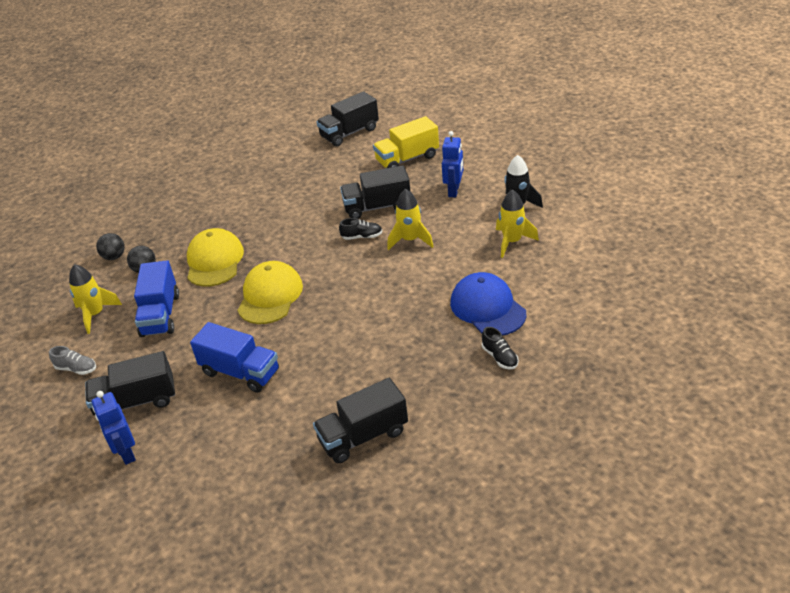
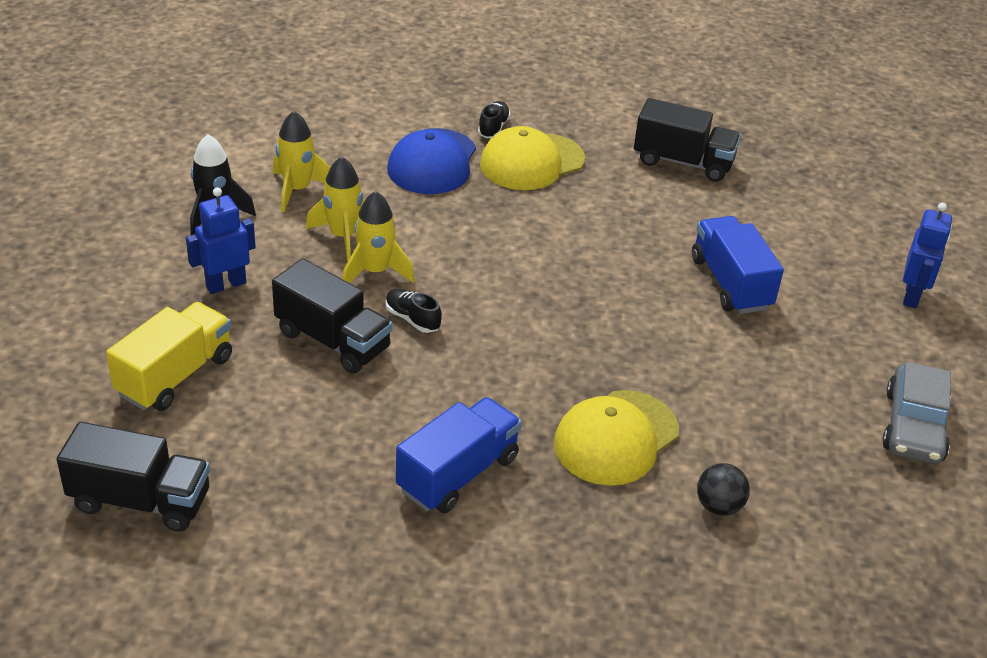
camera: 140 degrees left, 0 degrees up
grey shoe [49,346,96,375] -> grey car [882,362,951,464]
yellow rocket [69,264,122,334] -> yellow rocket moved to [306,156,365,262]
black truck [85,351,175,416] -> none
black ball [96,233,125,260] -> none
blue truck [134,260,179,337] -> blue truck moved to [396,397,522,513]
yellow cap [237,261,303,324] -> yellow cap moved to [480,126,585,190]
yellow truck [373,116,439,168] -> yellow truck turned 75 degrees counterclockwise [106,302,232,411]

